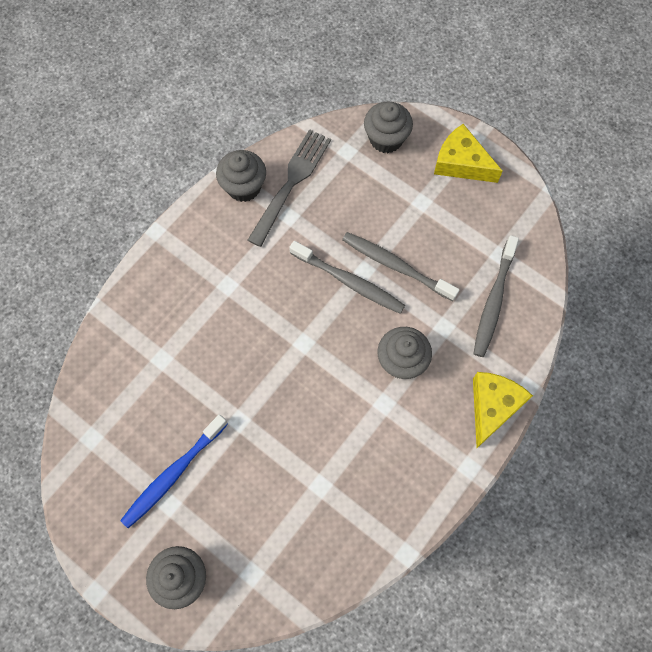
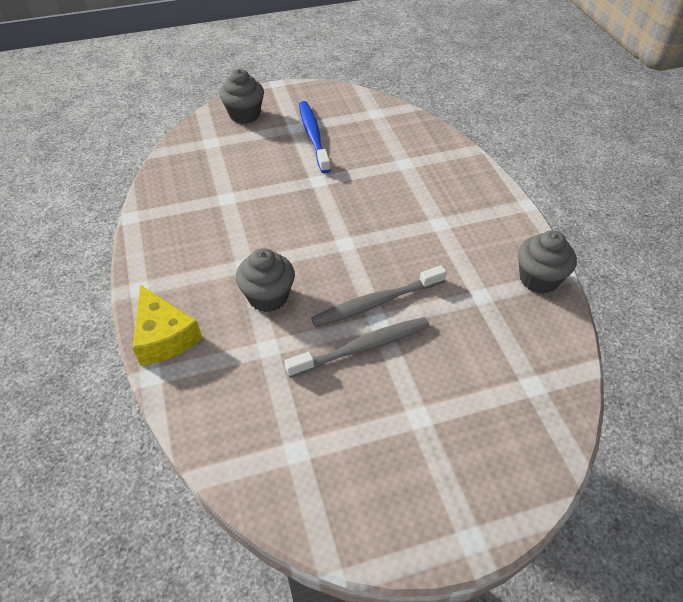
camera: 125 degrees right, 20 degrees down
grey fork [248,129,331,247] -> none
grey cupcake [364,102,413,153] -> none
yellow cheese [434,124,503,183] -> none
grey toothbrush [473,235,519,357] -> none

